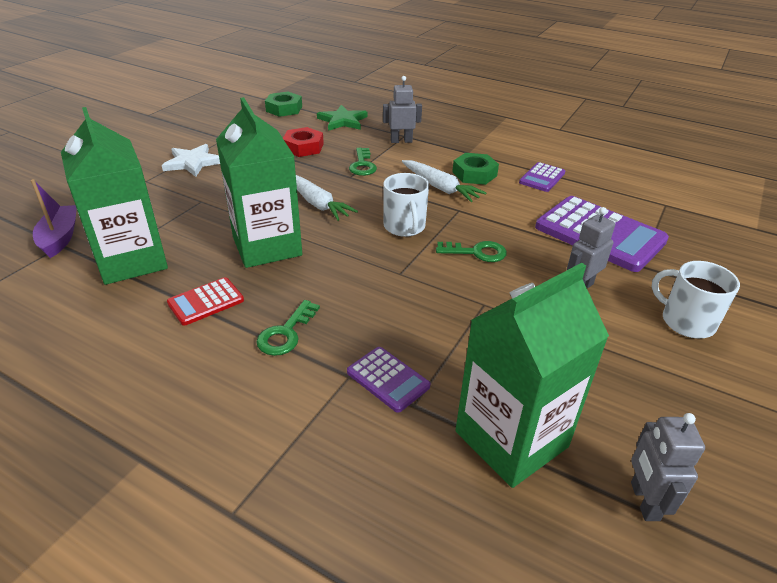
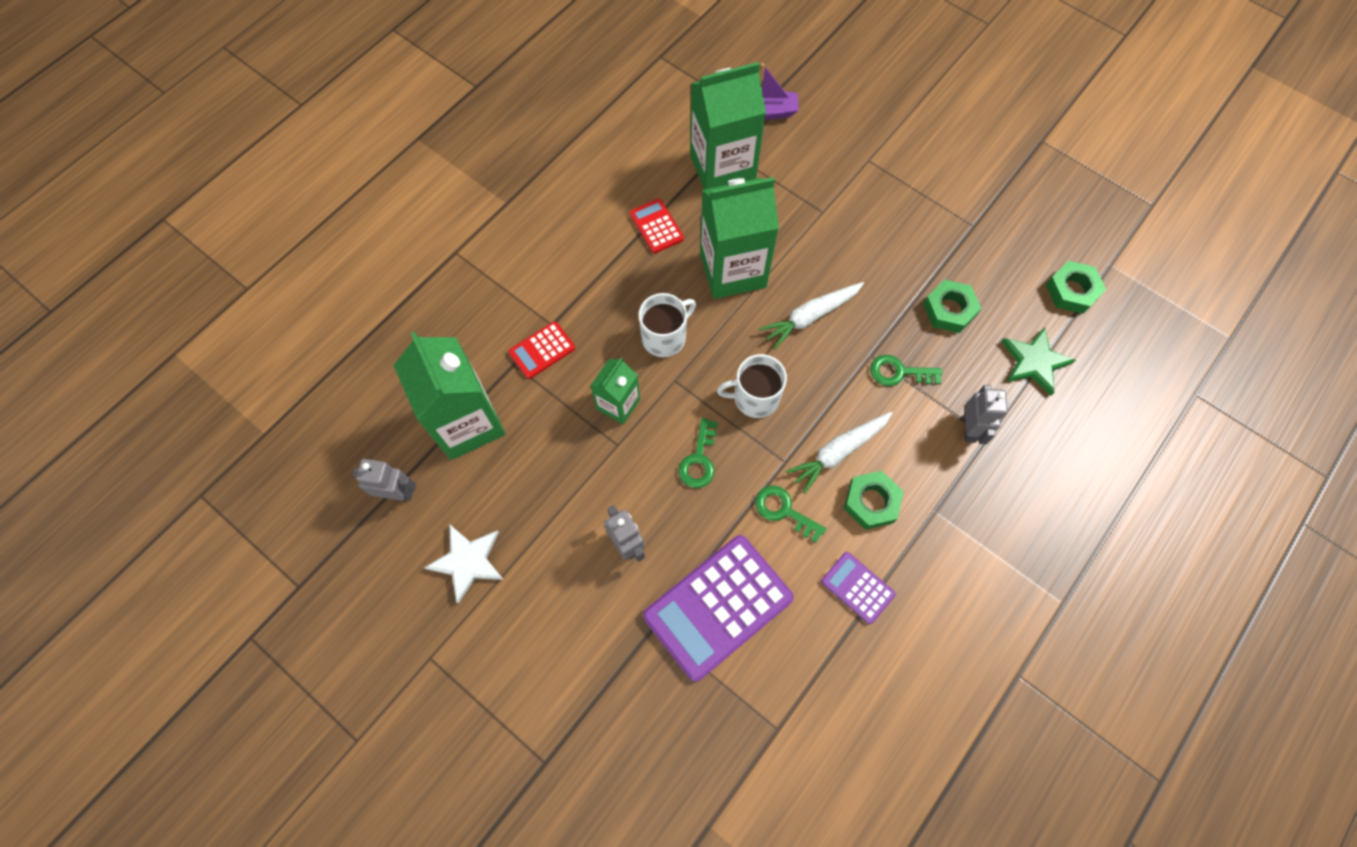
camera: 100 degrees right, 30 degrees up
white star [162,144,220,177] -> white star moved to [424,525,504,604]
green key [256,300,320,356] -> green key moved to [755,485,826,543]
red nut [283,127,324,157] -> green nut [923,279,982,333]
purple calculator [347,347,431,413] -> red calculator [508,321,575,379]
white mug [652,261,740,338] -> white mug moved to [639,293,696,357]
none -> green carton [590,358,640,424]

